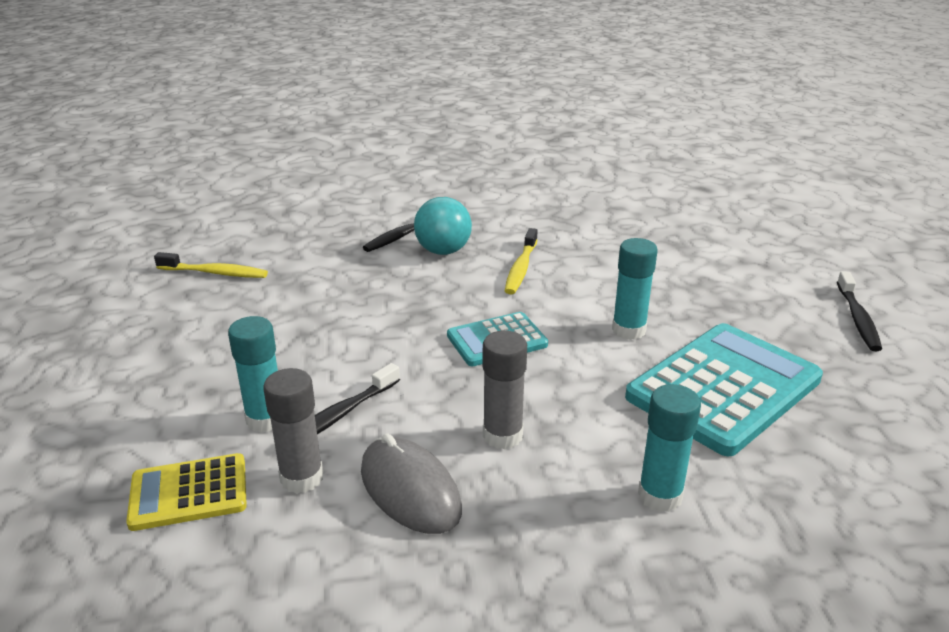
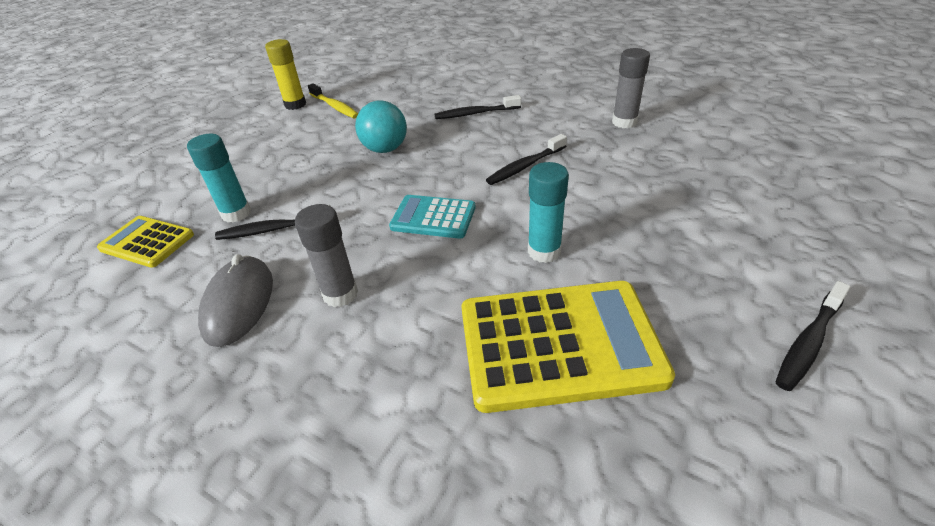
camera: 40 degrees right, 10 degrees up
grey glue stick [263,368,323,494] -> grey glue stick moved to [612,48,650,128]
turquoise ball [414,197,472,255] -> turquoise ball moved to [355,100,407,153]
yellow toothbrush [505,228,538,295] -> black toothbrush [486,134,567,185]
turquoise calculator [625,323,823,457] -> yellow calculator [462,281,675,413]
turquoise glue stick [638,384,701,512] -> none
none -> yellow glue stick [265,39,306,110]

